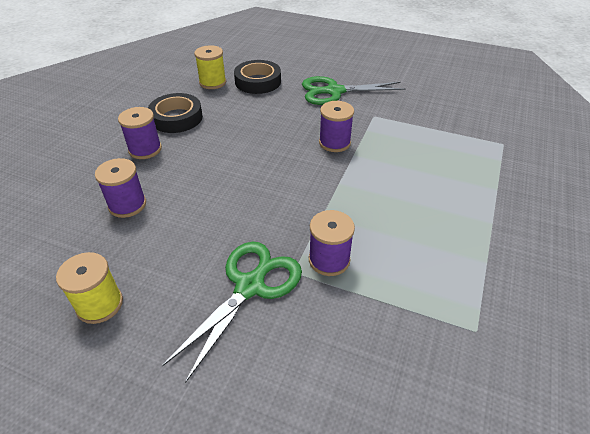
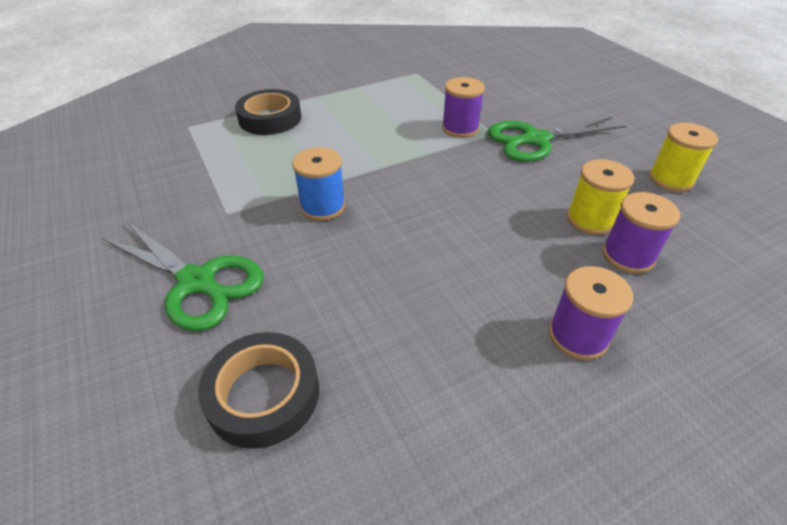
camera: 140 degrees left, 0 degrees up
black tape [148,93,203,133] -> black tape moved to [235,89,301,135]
yellow spool [194,45,226,89] -> yellow spool moved to [567,159,634,235]
purple spool [319,101,354,152] -> blue spool [292,147,345,221]

